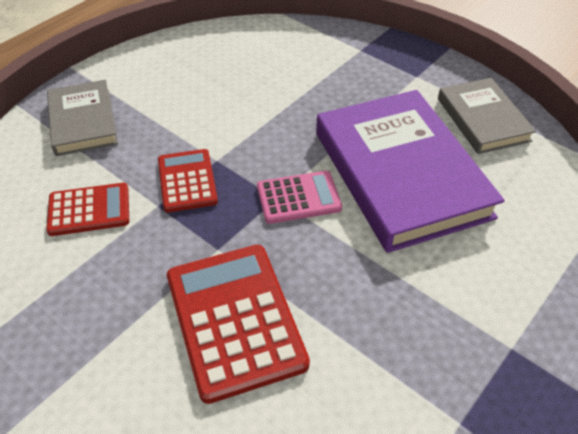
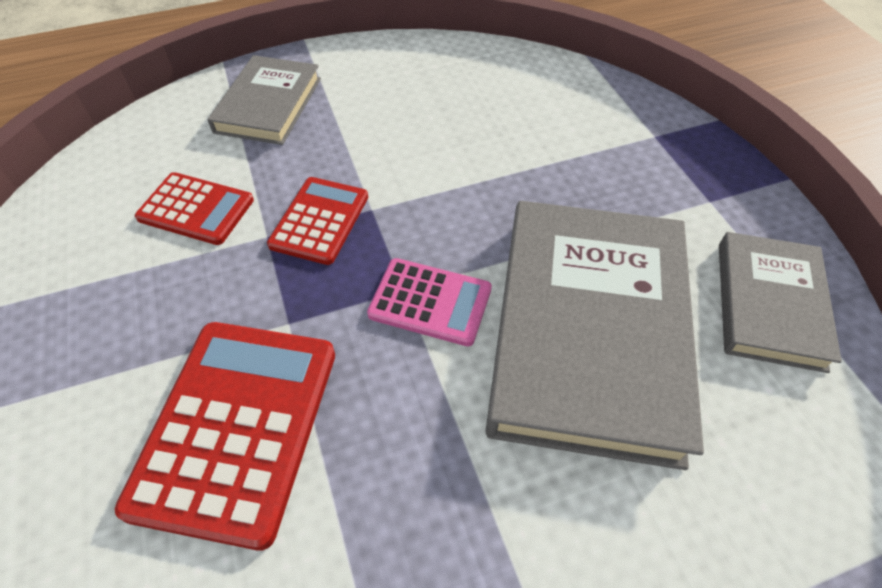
camera: 30 degrees right, 5 degrees up
purple book [316,90,505,253] -> grey book [486,201,704,470]

